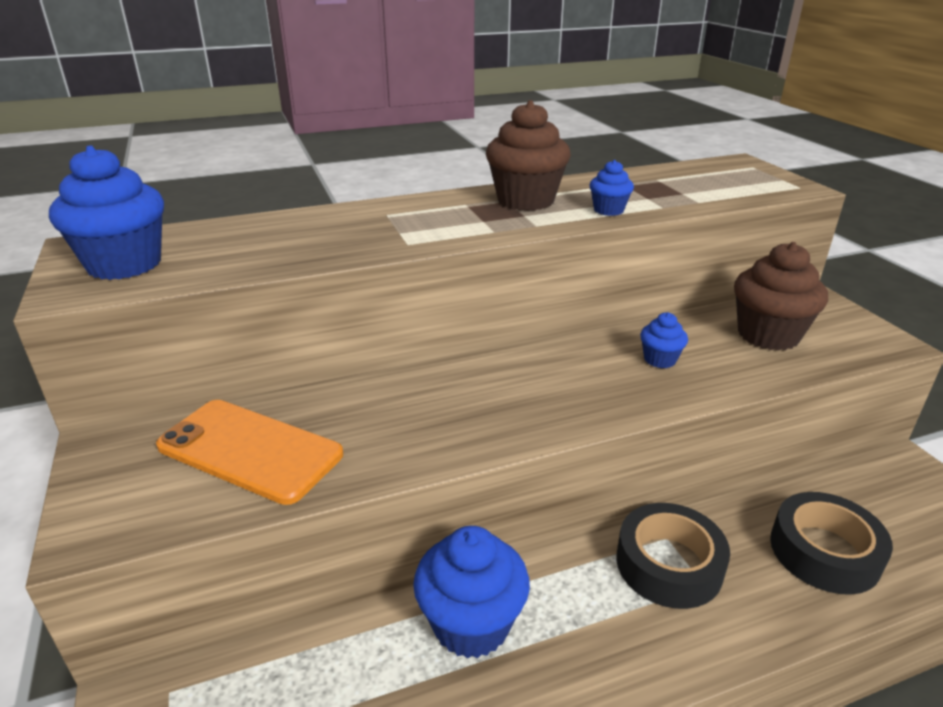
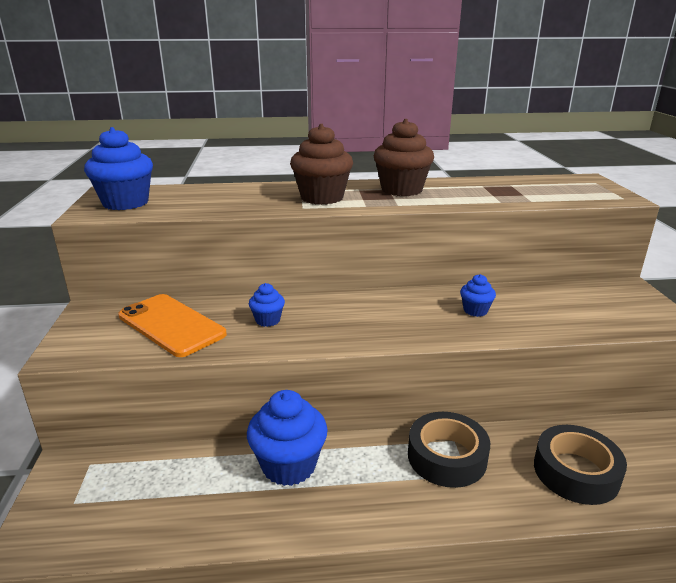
camera: 15 degrees right, 5 degrees down
blue cupcake [589,160,634,216] -> blue cupcake moved to [249,283,285,327]
brown cupcake [734,242,828,351] -> brown cupcake moved to [290,124,353,205]

